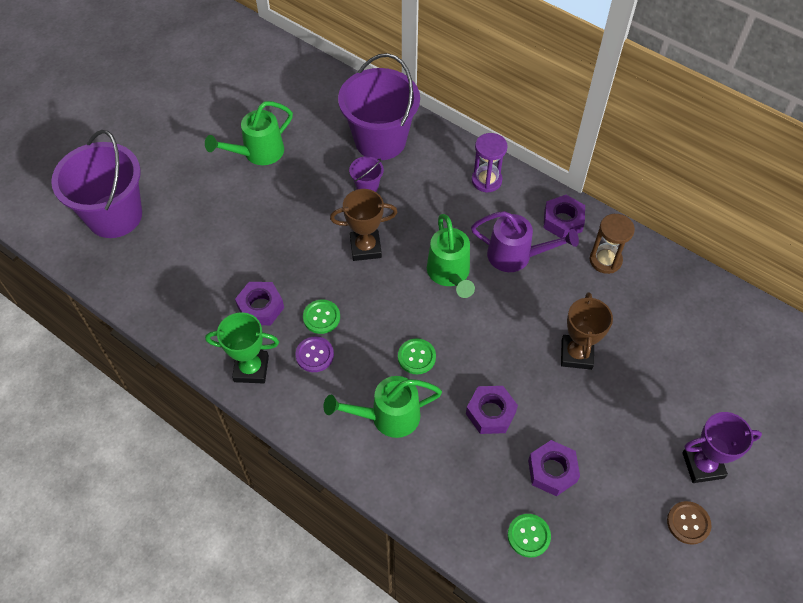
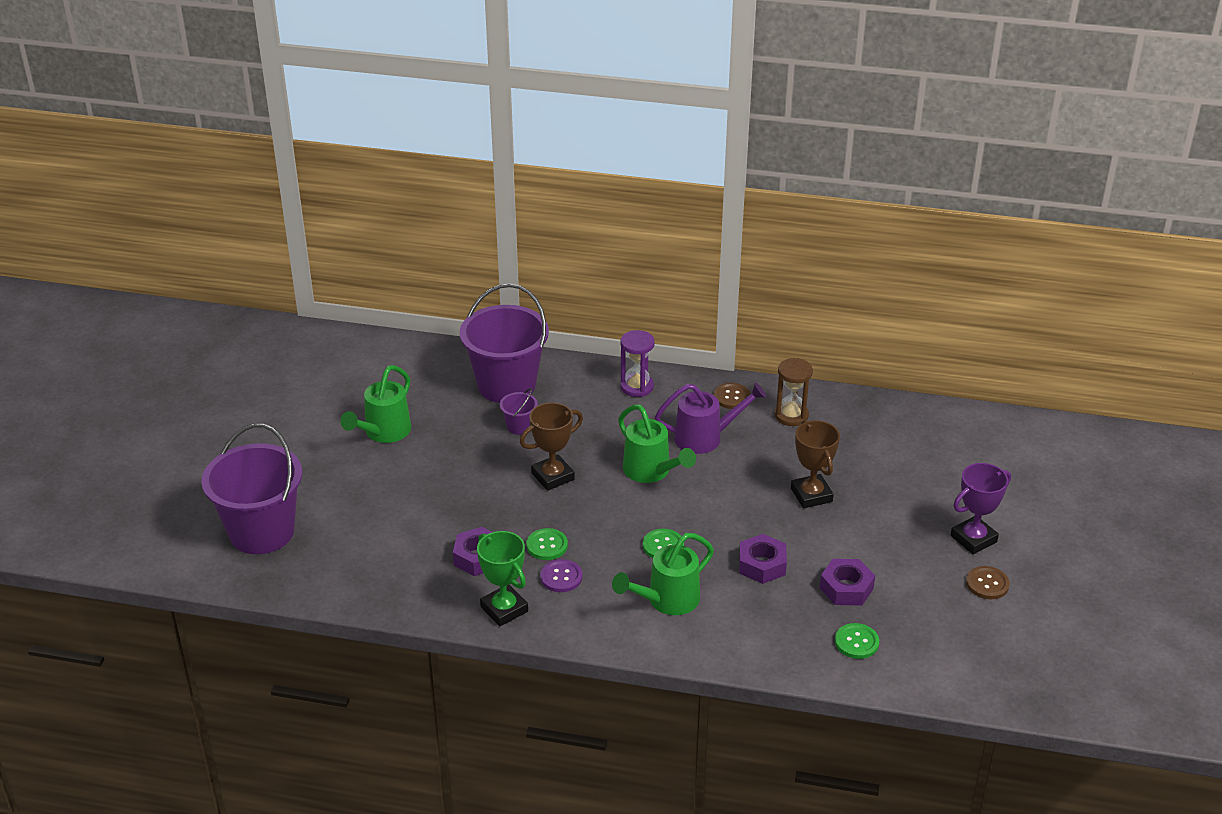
camera: 25 degrees left, 20 degrees down
green trophy [205,312,279,383] -> green trophy turned 75 degrees clockwise [477,531,528,626]
purple nut [543,195,585,238] -> brown button [714,383,751,409]

